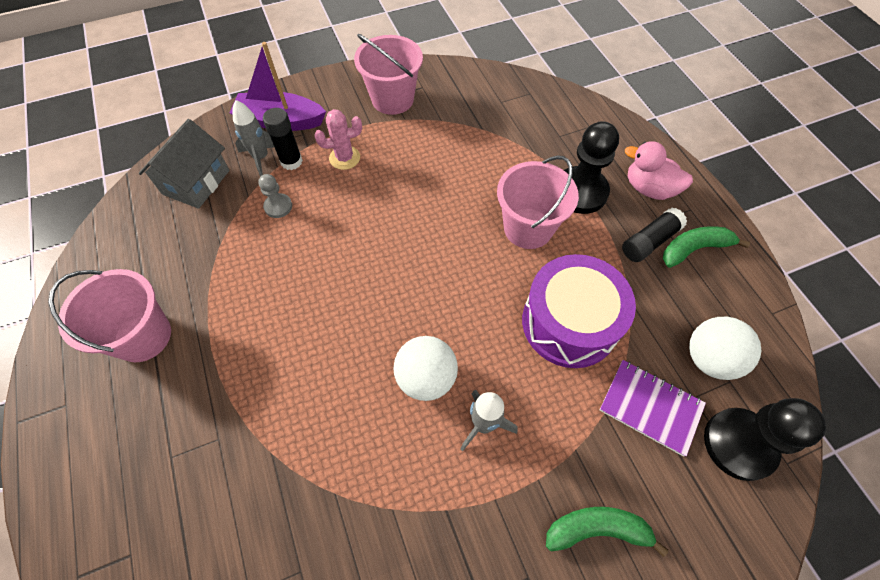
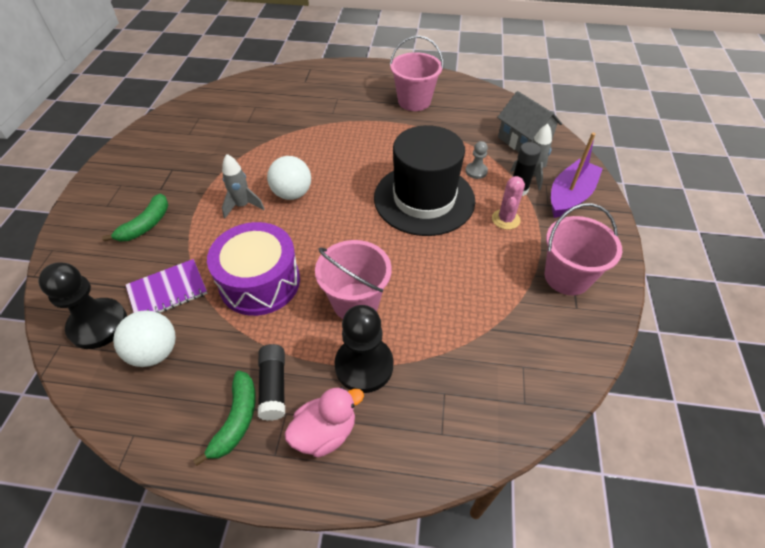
camera: 120 degrees right, 10 degrees down
none -> black hat [374,125,475,236]

